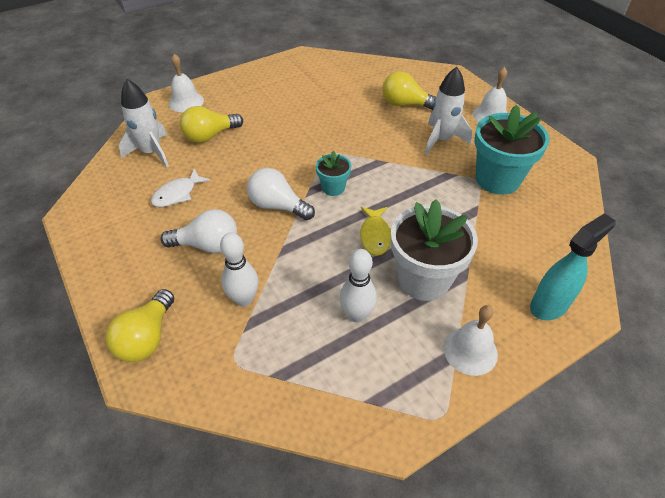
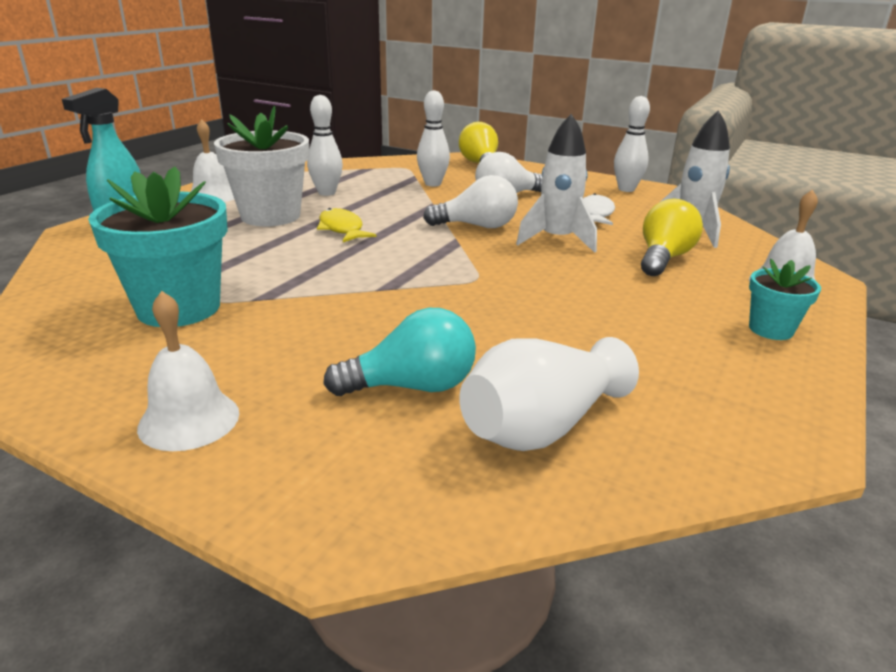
camera: 150 degrees right, 20 degrees down
turquoise flower pot [316,151,351,196] -> turquoise flower pot moved to [749,259,821,340]
yellow light bulb [382,71,435,110] -> turquoise light bulb [323,308,476,396]
white rocket [425,67,472,155] -> white rocket moved to [516,114,597,253]
none -> white vase [459,337,639,451]
none -> white bowling pin [614,96,650,192]

